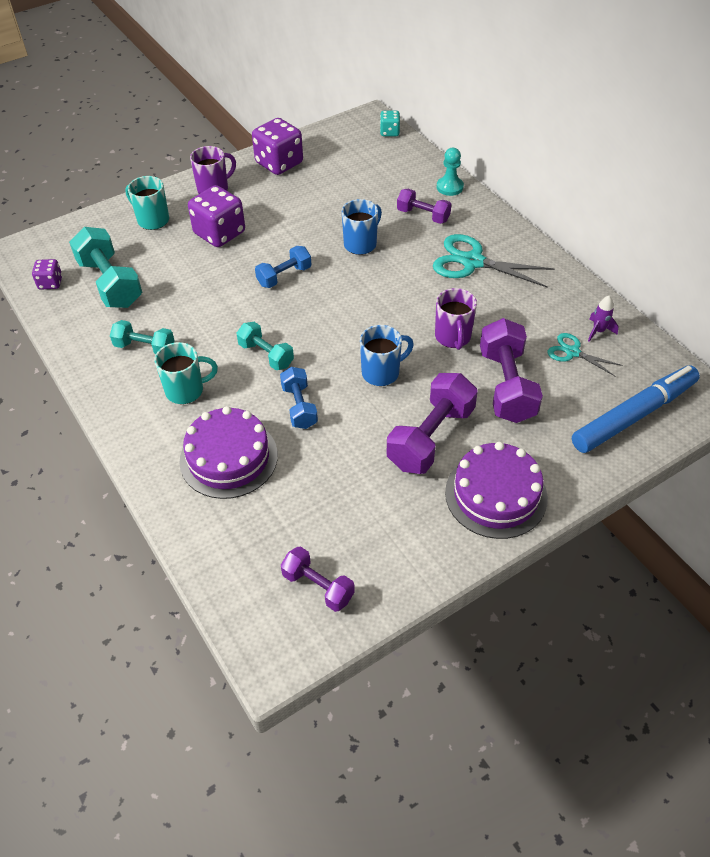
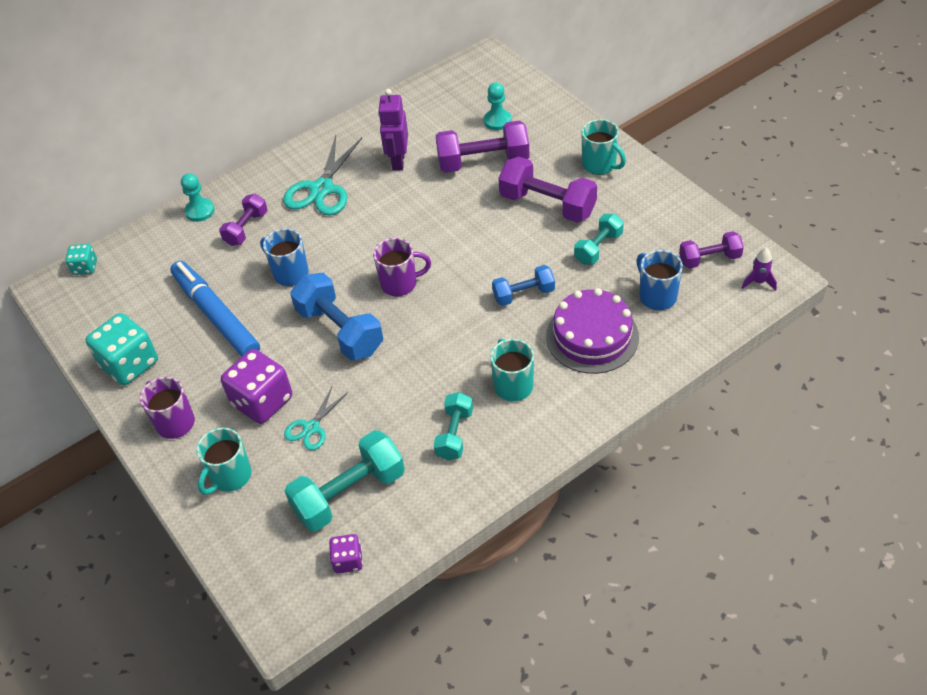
camera: 90 degrees left, 0 degrees up
turquoise dumbbell [236,322,294,370] -> turquoise dumbbell moved to [574,214,624,265]
purple dice [252,118,303,175] -> turquoise dice [86,313,158,385]
blue dumbbell [255,246,312,288] -> blue dumbbell [290,272,383,361], size x1.68
purple dumbbell [281,546,355,612] -> purple dumbbell turned 45 degrees clockwise [679,231,744,269]
blue mug [360,325,414,386] -> blue mug moved to [636,250,683,310]
purple mug [435,288,477,350] -> purple mug moved to [373,238,431,297]
purple cake [445,442,548,539] -> turquoise mug [581,119,626,175]
turquoise scissors [548,333,623,376] -> turquoise scissors moved to [284,387,348,450]
blue marker [572,365,700,453] -> blue marker moved to [170,261,260,357]
purple rocket [588,296,618,342] -> purple rocket moved to [742,248,777,291]
none -> purple robot [378,89,408,171]
none -> turquoise pawn [484,82,512,130]

